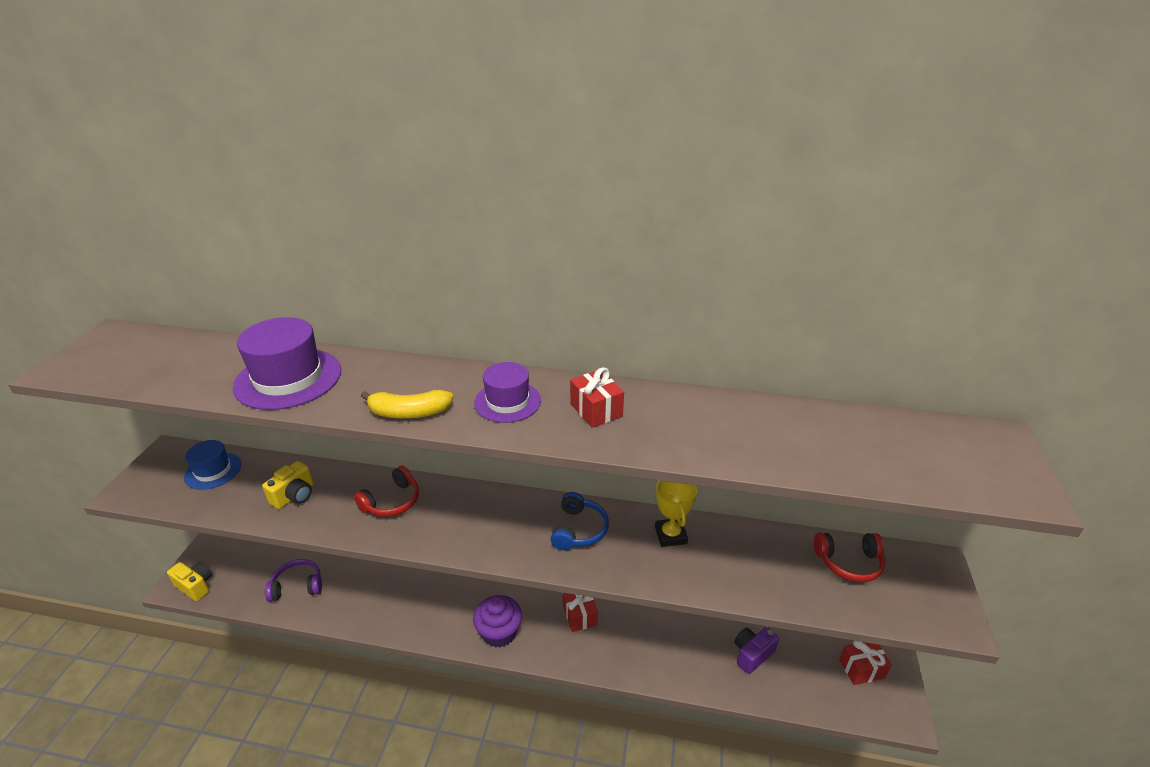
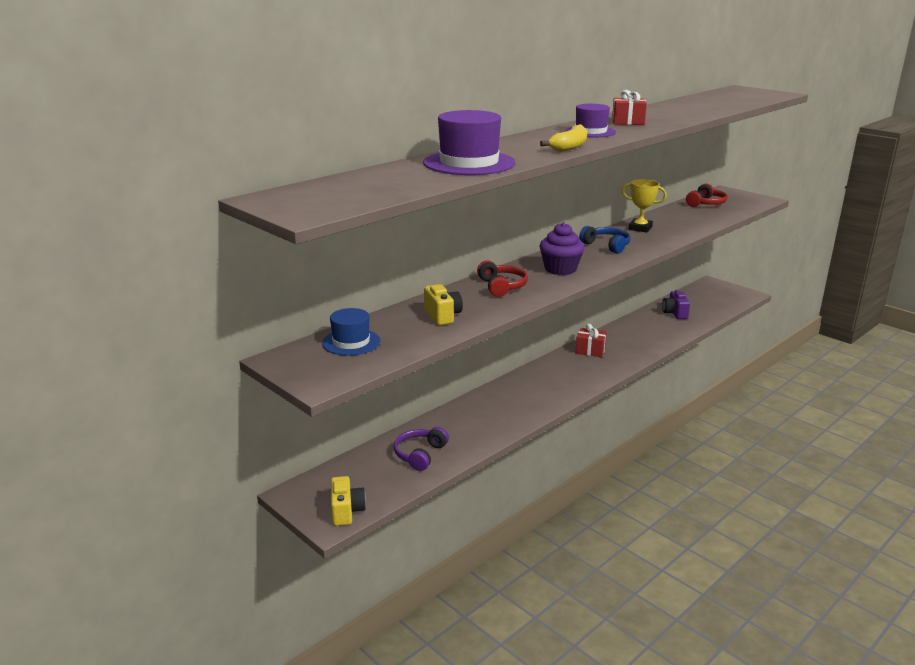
camera: 55 degrees left, 10 degrees down
yellow camera [167,561,212,601] -> yellow camera turned 105 degrees clockwise [331,476,366,526]
purple cupcake [473,595,522,648] -> purple cupcake moved to [540,222,585,275]
red gift [839,641,892,685] -> none

